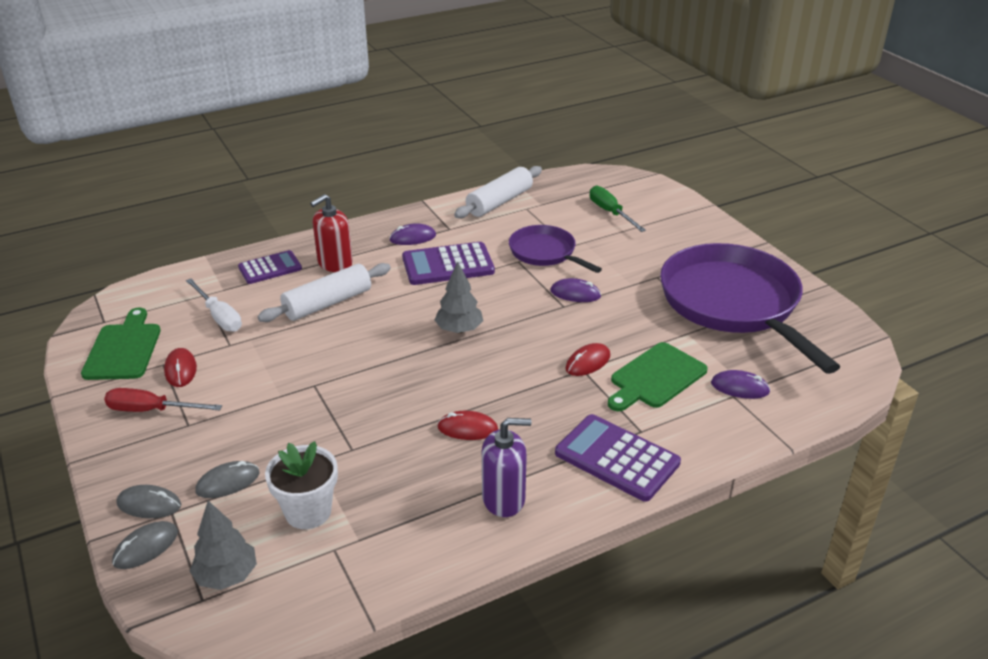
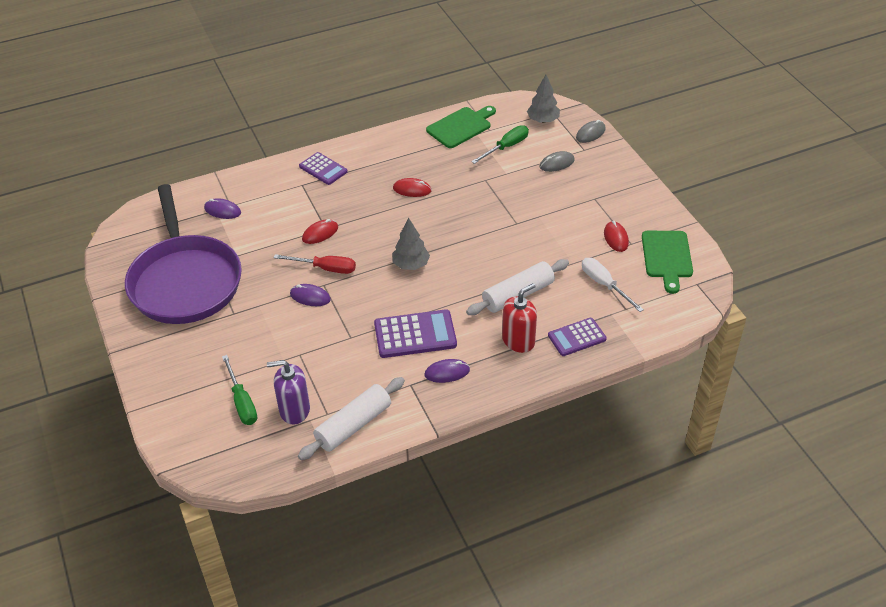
camera: 175 degrees left, 10 degrees up
red screwdriver [104,388,222,412] -> red screwdriver moved to [274,254,356,274]
grey mouse [117,485,181,518] -> none
white flower pot [265,441,338,529] -> green screwdriver [471,125,529,164]
purple soap dispenser [482,418,532,517] -> purple soap dispenser moved to [267,360,310,424]
purple pan [509,225,602,273] -> none
purple calculator [555,414,681,502] -> purple calculator [299,152,348,185], size x0.66
green cutting board [607,342,708,411] -> green cutting board moved to [426,106,496,148]

